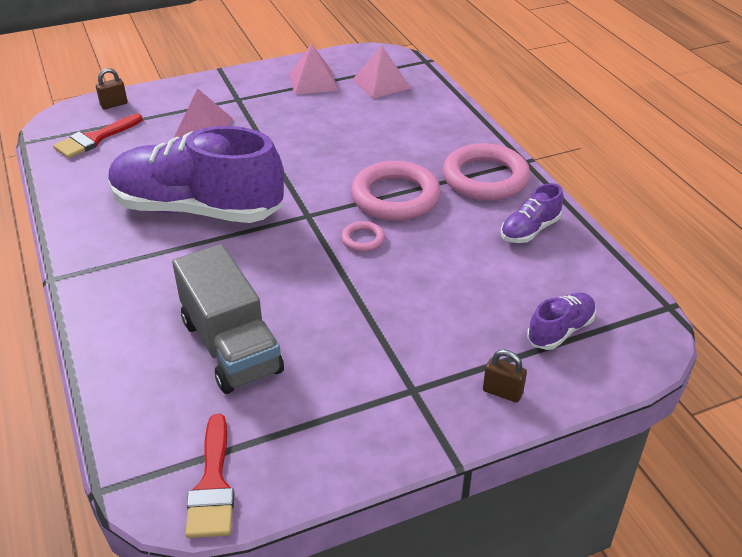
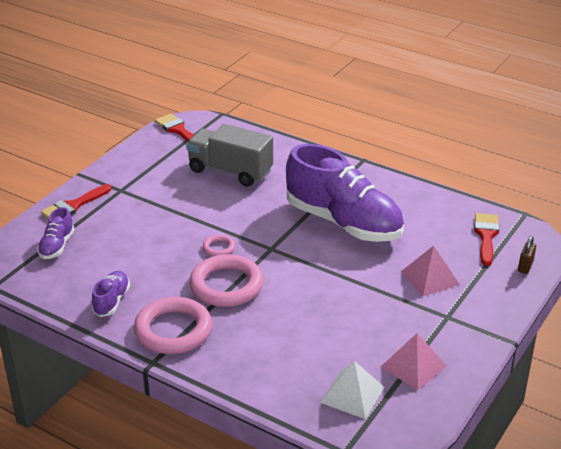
camera: 145 degrees right, 5 degrees down
purple shoe [108,126,284,223] -> purple shoe turned 60 degrees clockwise [286,144,404,242]
pink pyramid [352,46,411,99] -> white pyramid [320,361,384,419]
brown padlock [483,350,527,403] -> red brush [41,184,111,219]

